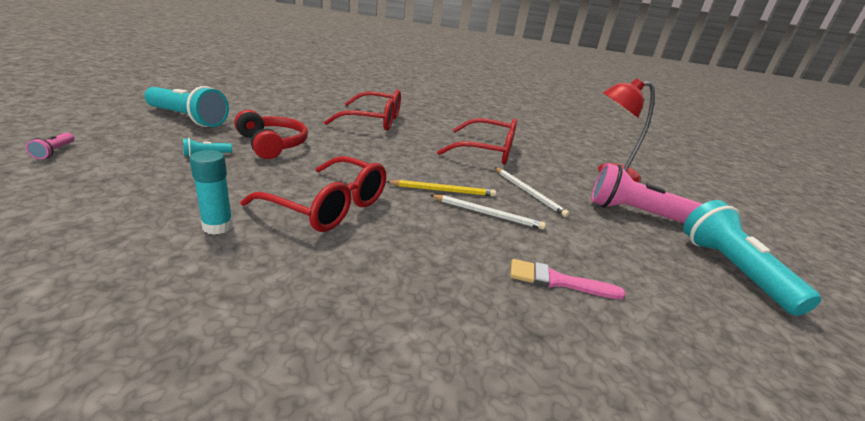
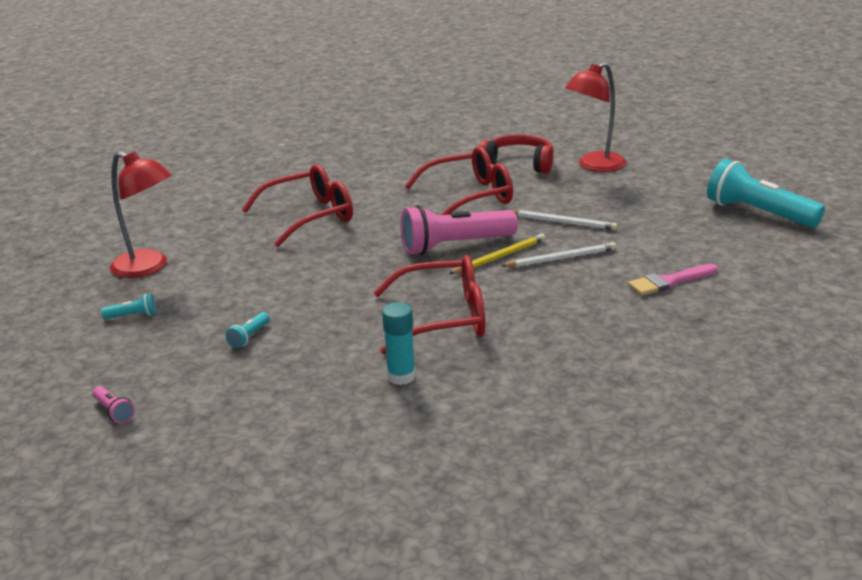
camera: 30 degrees left, 0 degrees up
turquoise flashlight [144,86,229,127] -> turquoise flashlight [101,294,157,319], size x0.41
red headphones [234,110,308,159] -> red headphones moved to [479,134,554,173]
pink flashlight [591,163,702,223] -> pink flashlight moved to [400,205,518,255]
none -> red lamp [110,151,171,278]

